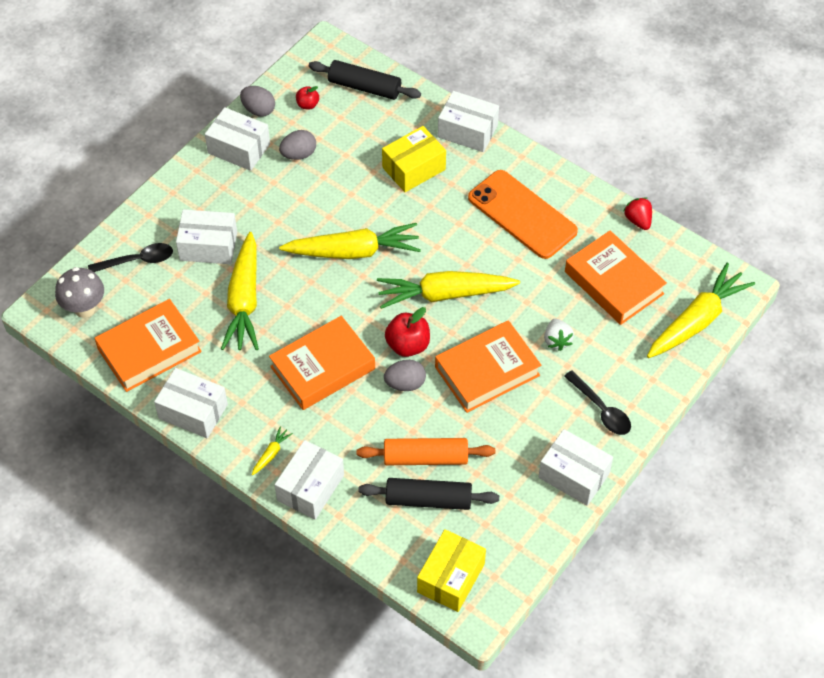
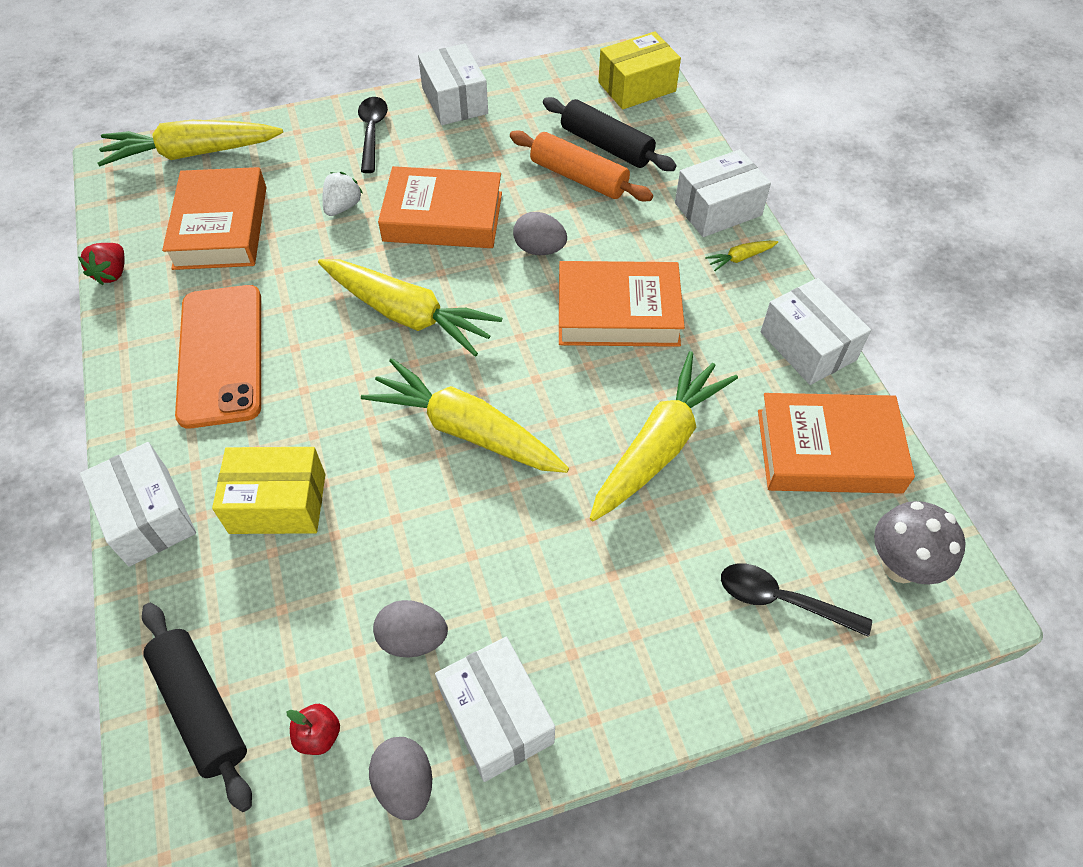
camera: 145 degrees left, 0 degrees up
white box [176,209,237,264] -> none
red apple [385,307,430,357] -> none

